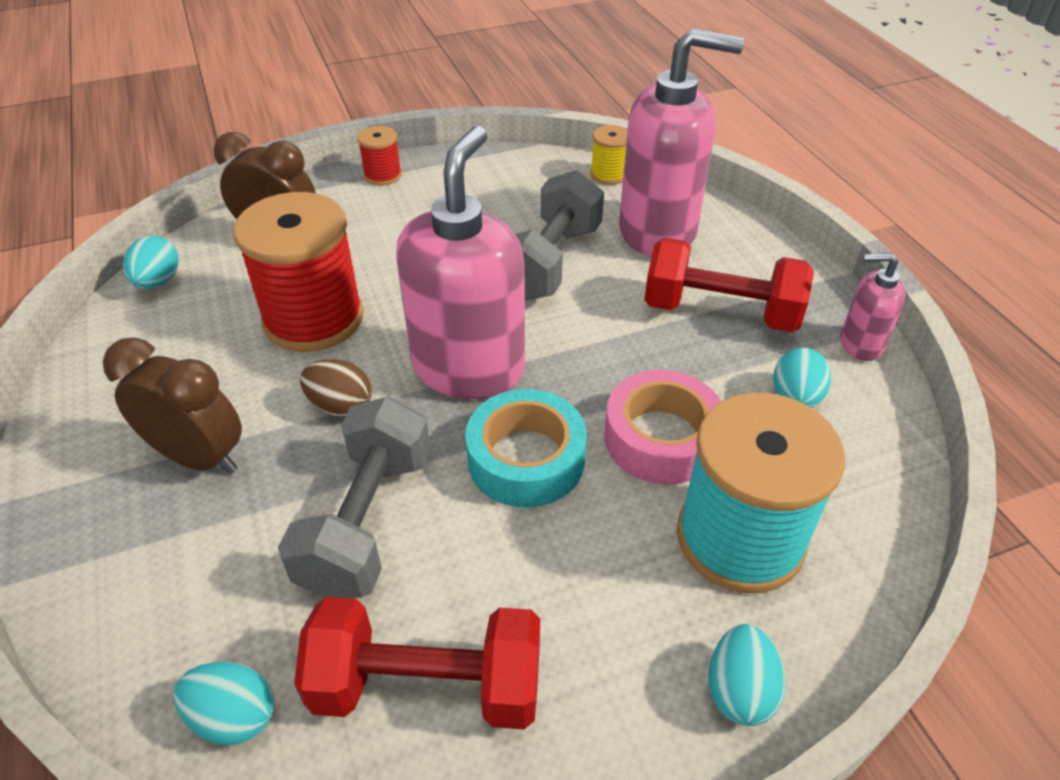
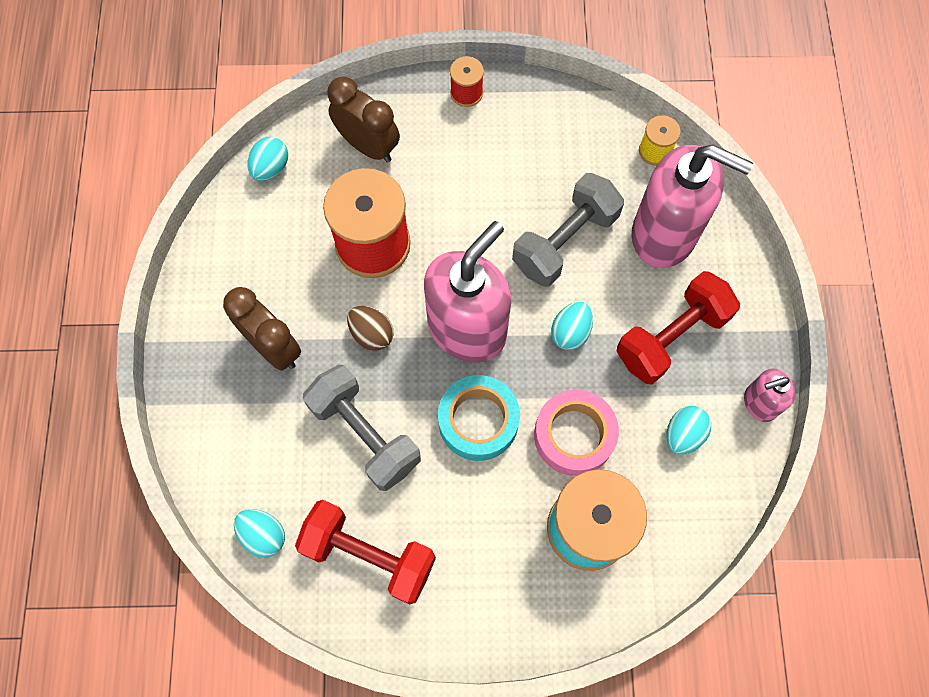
camera: 20 degrees right, 25 degrees up
grey dumbbell [278,396,431,598] -> grey dumbbell turned 75 degrees counterclockwise [303,365,421,491]
red dumbbell [644,238,814,332] -> red dumbbell turned 75 degrees counterclockwise [616,271,740,384]
turquoise egg [709,624,785,726] -> turquoise egg moved to [551,302,593,350]
pink soap dispenser [840,253,906,361] -> pink soap dispenser turned 45 degrees counterclockwise [744,368,795,422]

